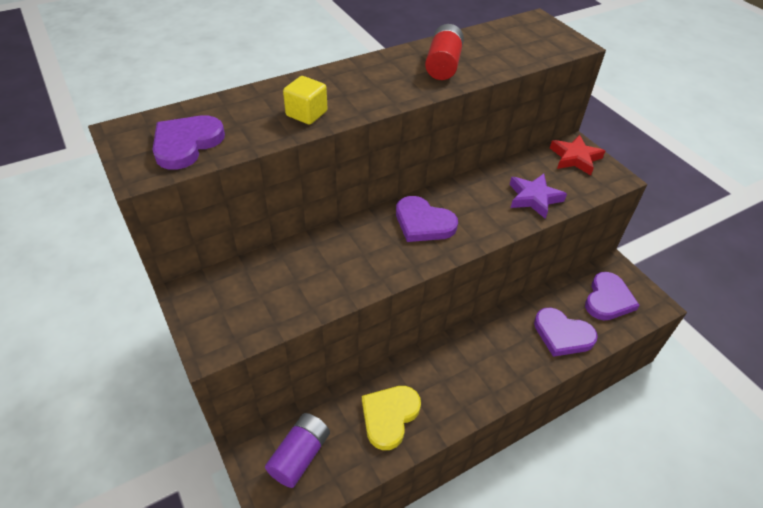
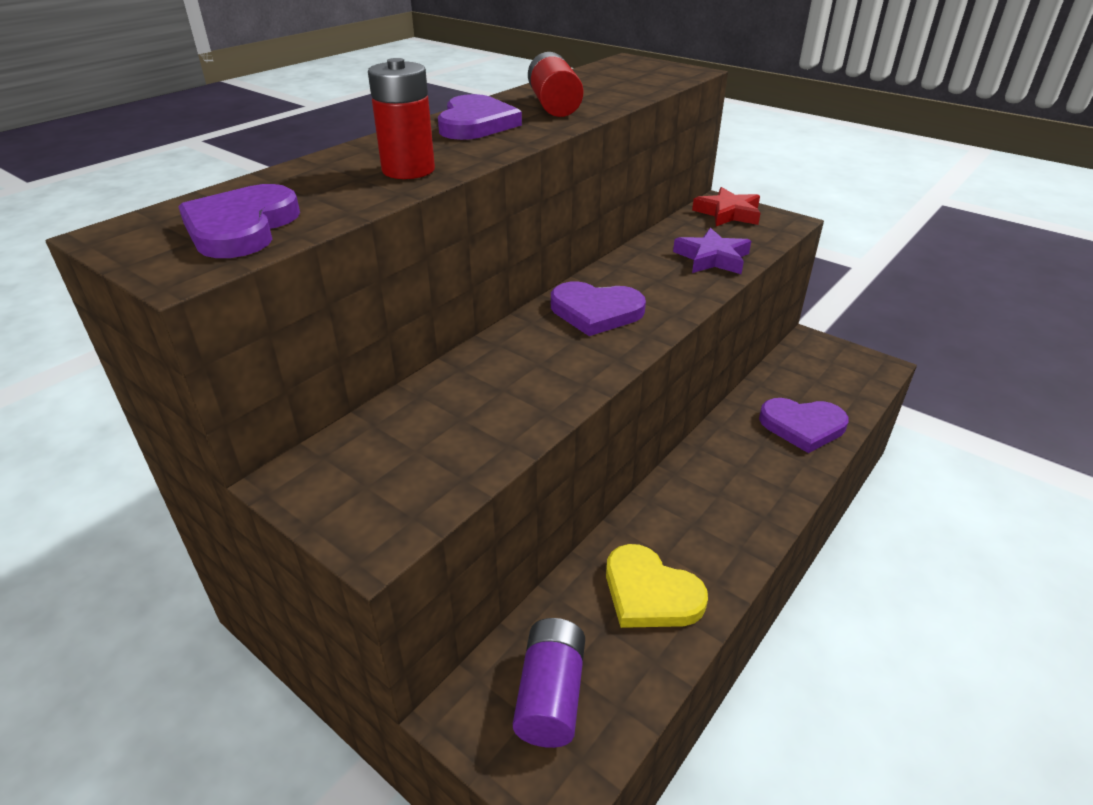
camera: 20 degrees left, 10 degrees down
yellow cube [283,76,328,125] -> red battery [368,58,435,179]
yellow heart [362,386,421,450] -> yellow heart turned 60 degrees counterclockwise [606,544,708,628]
purple heart [585,272,640,320] -> purple heart moved to [438,94,522,140]

